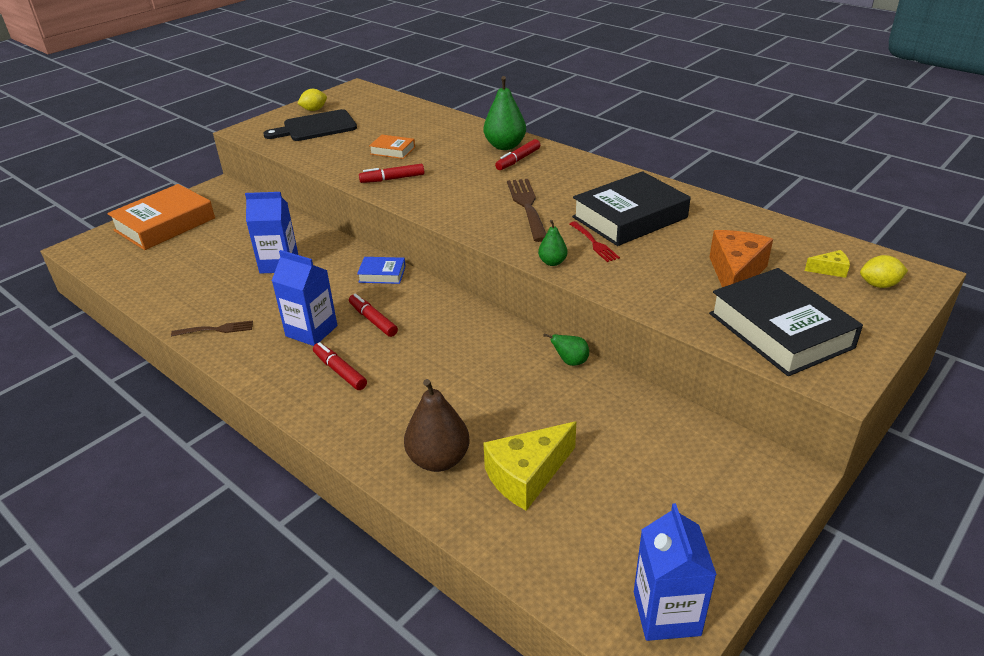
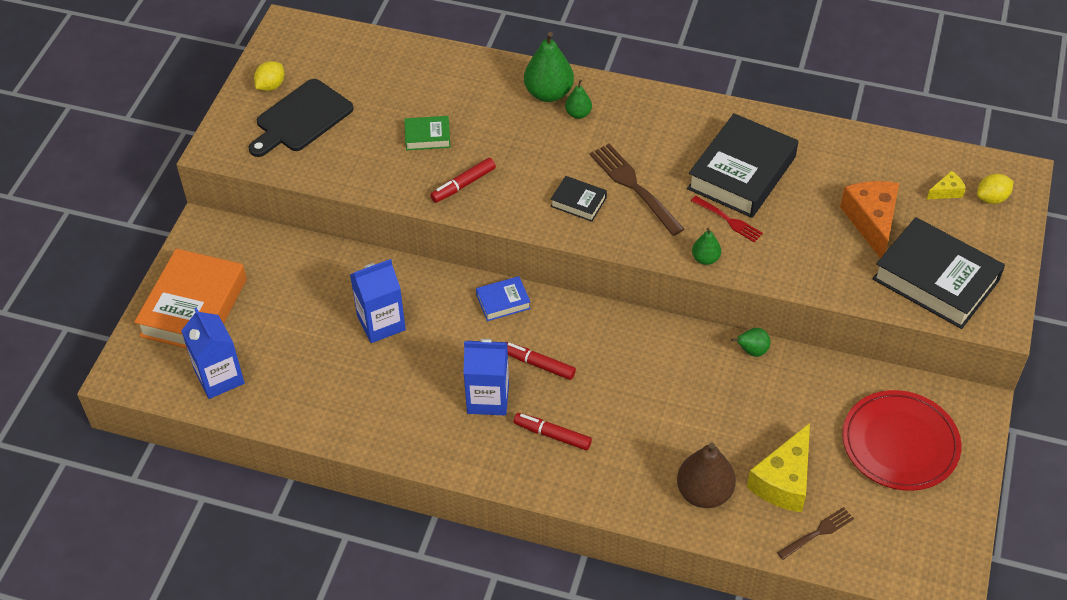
camera: 25 degrees left, 15 degrees up
brown fork [171,320,253,336] -> brown fork moved to [777,507,854,560]
orange book [369,135,415,159] -> green book [404,116,450,150]
red marker [495,139,540,170] -> green pear [565,80,592,119]
blue carton [634,503,717,641] -> blue carton moved to [181,307,245,399]
none -> black book [551,176,607,222]
none -> red plate [842,390,962,491]

